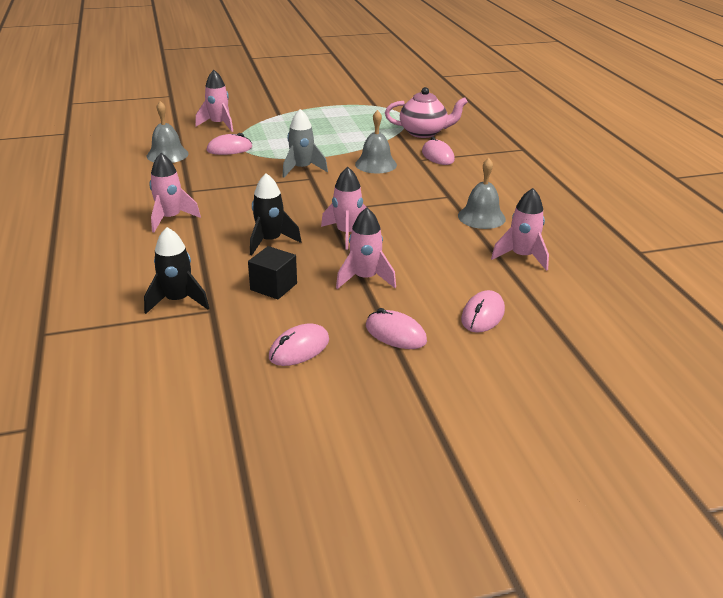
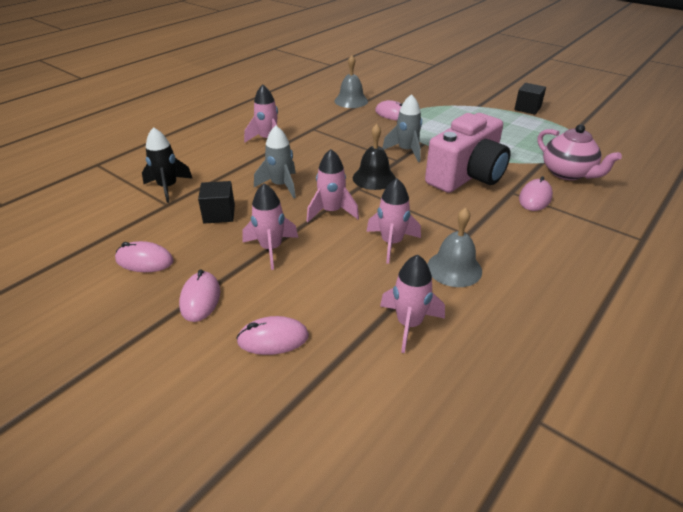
camera: 55 degrees right, 5 degrees up
pink rocket [195,70,233,132] -> pink rocket moved to [366,178,421,264]
black rocket [250,173,301,255] -> grey rocket [254,126,296,198]
grey bell [355,110,397,174] -> pink camera [425,113,510,193]
none -> black bell [353,124,396,190]
none -> black cube [514,83,546,115]

